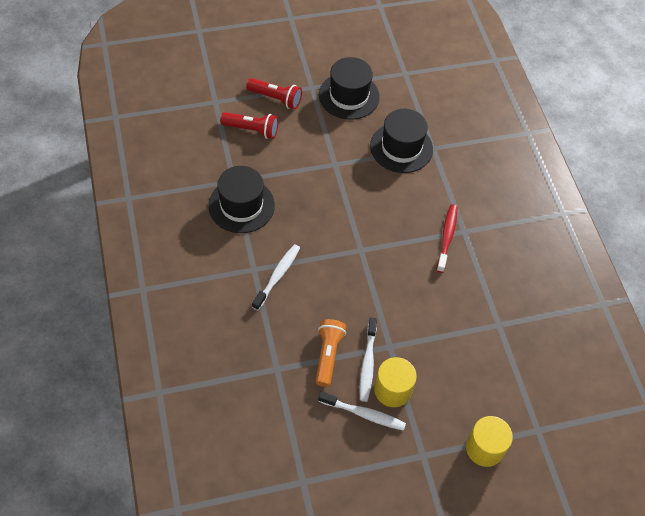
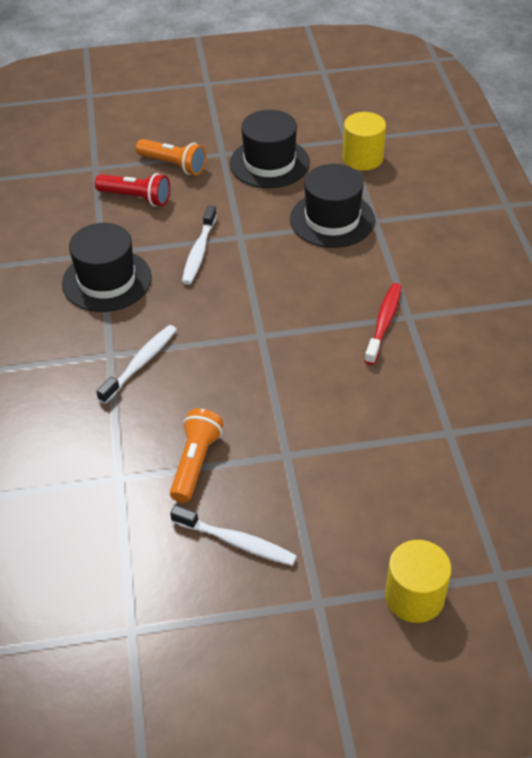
camera: 10 degrees right, 10 degrees down
red flashlight [246,78,302,109] -> orange flashlight [136,139,206,175]
white toothbrush [360,318,377,402] -> white toothbrush moved to [182,205,217,285]
yellow cylinder [374,357,417,407] -> yellow cylinder moved to [343,112,386,171]

